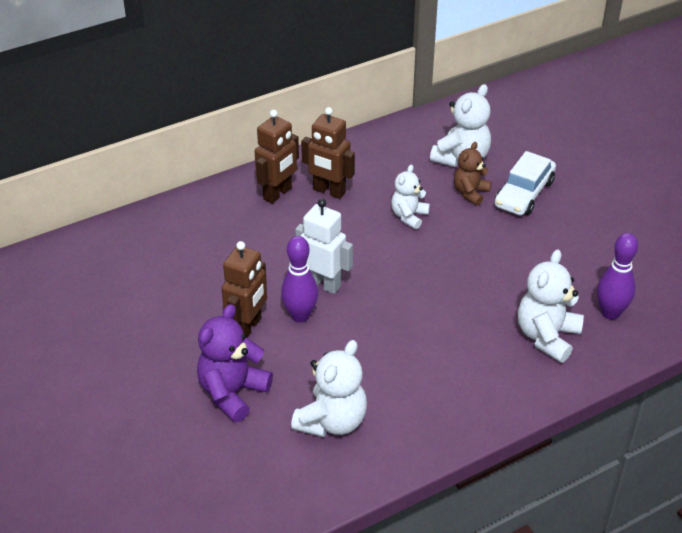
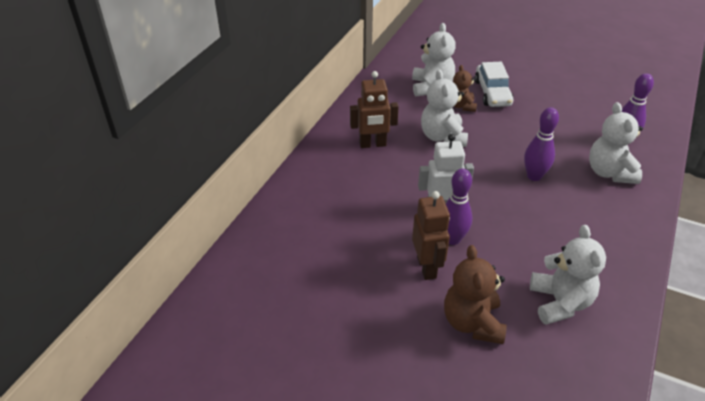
camera: 35 degrees left, 0 degrees up
purple teddy bear [197,304,273,422] -> brown teddy bear [444,245,507,344]
brown robot [255,110,299,204] -> none
white teddy bear [391,164,430,229] -> white teddy bear [421,69,468,147], size x1.57
none -> purple bowling pin [524,107,559,181]

